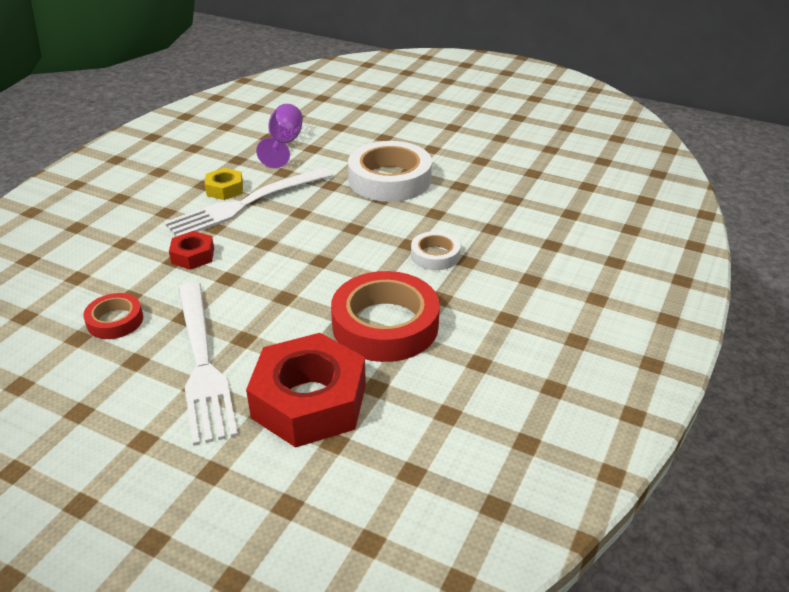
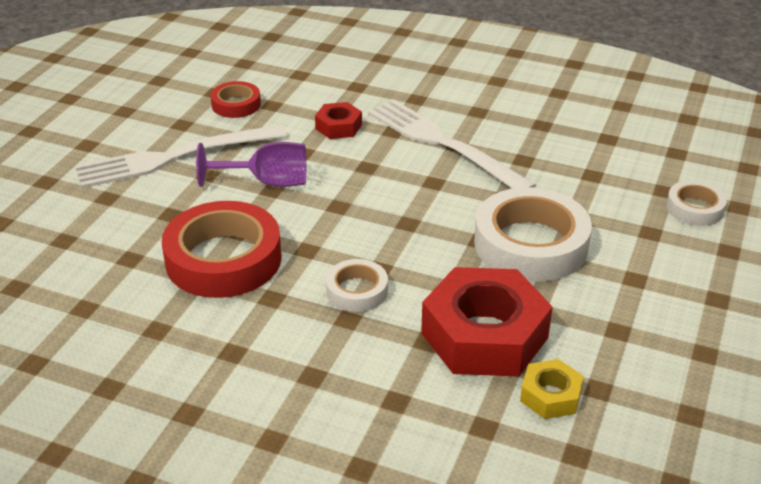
camera: 85 degrees right, 0 degrees up
yellow nut [205,168,243,200] -> yellow nut moved to [520,359,584,419]
red nut [246,333,366,448] -> red nut moved to [421,267,553,376]
purple goblet [256,104,303,168] -> purple goblet moved to [196,142,306,187]
none -> white tape [666,180,727,226]

